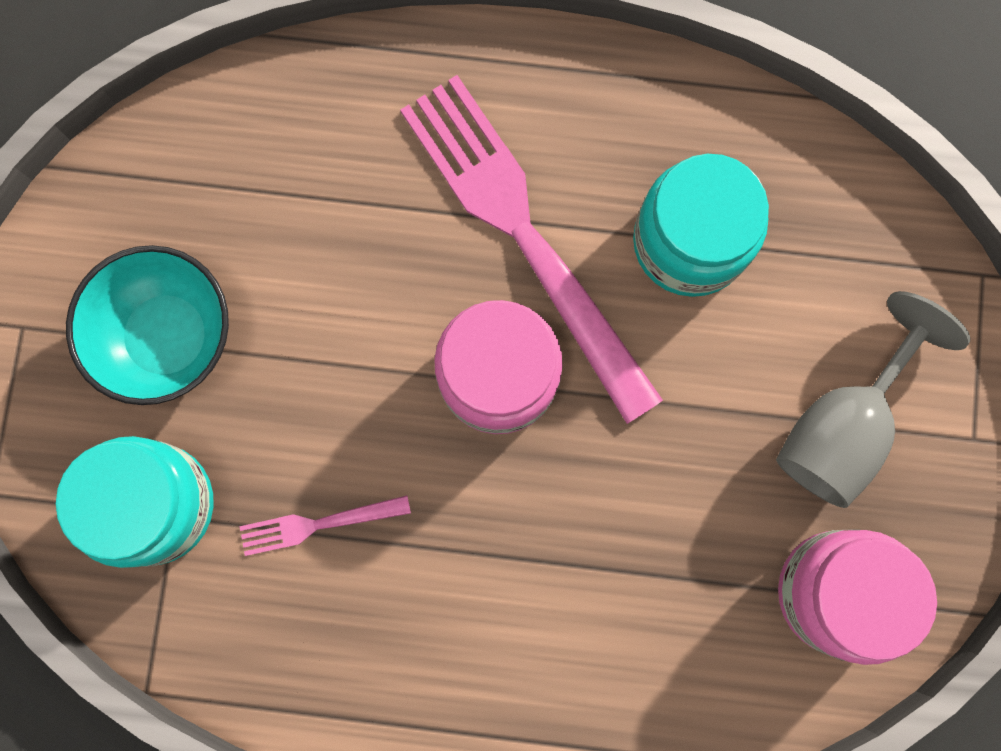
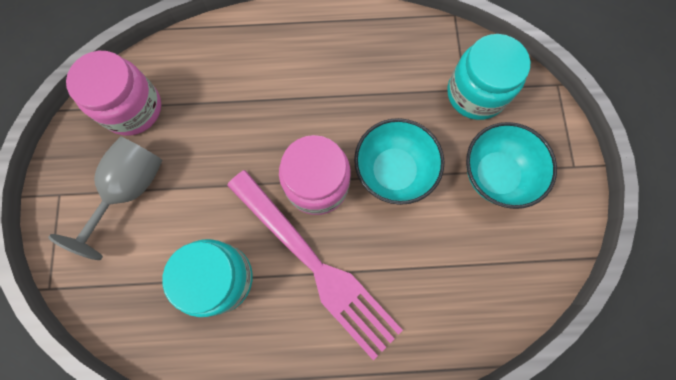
camera: 170 degrees right, 5 degrees down
pink fork [239,495,411,556] -> none
none -> turquoise bowl [354,118,444,205]

